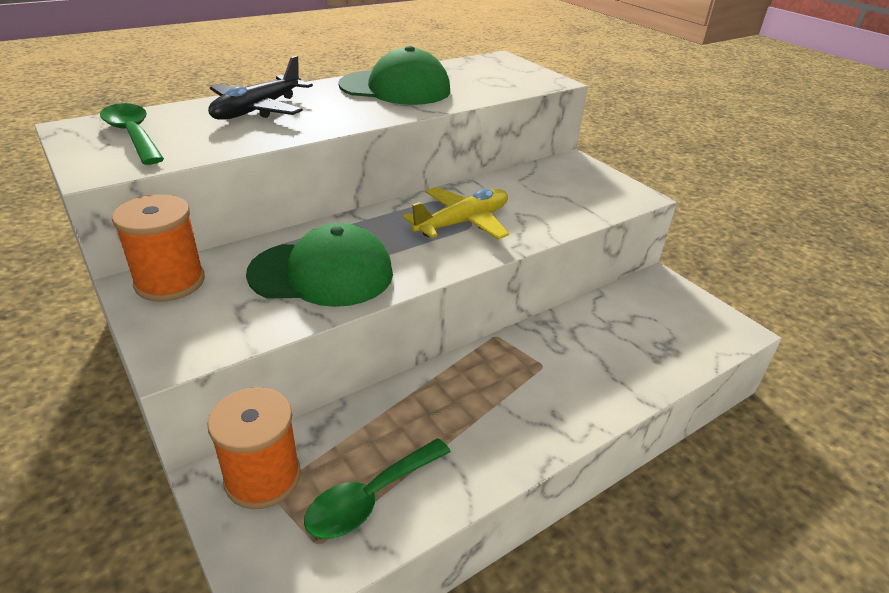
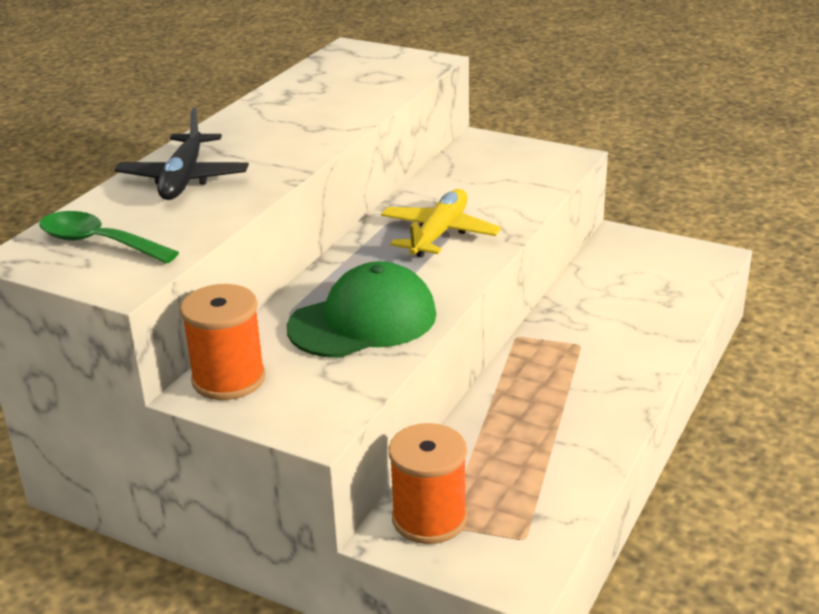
camera: 25 degrees left, 5 degrees down
green spoon [304,438,451,539] -> none
green cap [338,46,450,105] -> none

